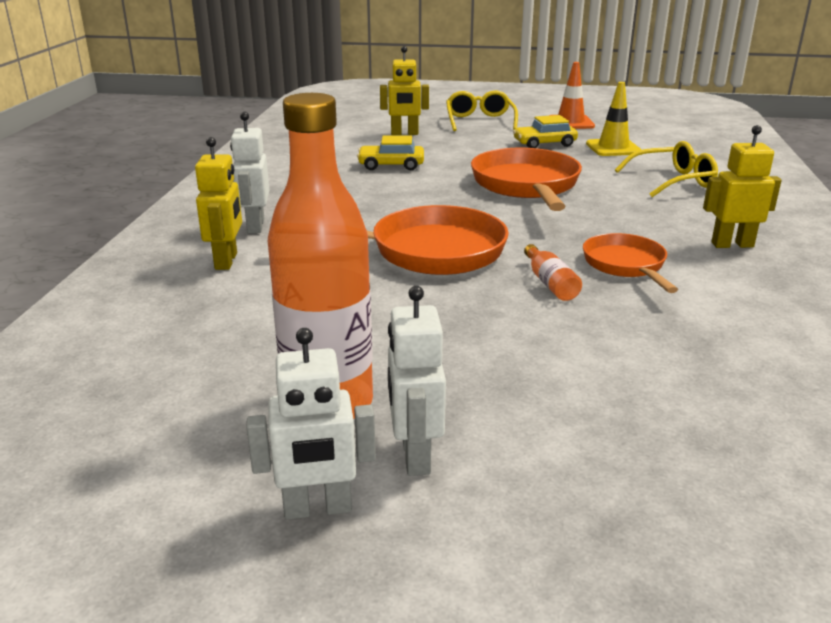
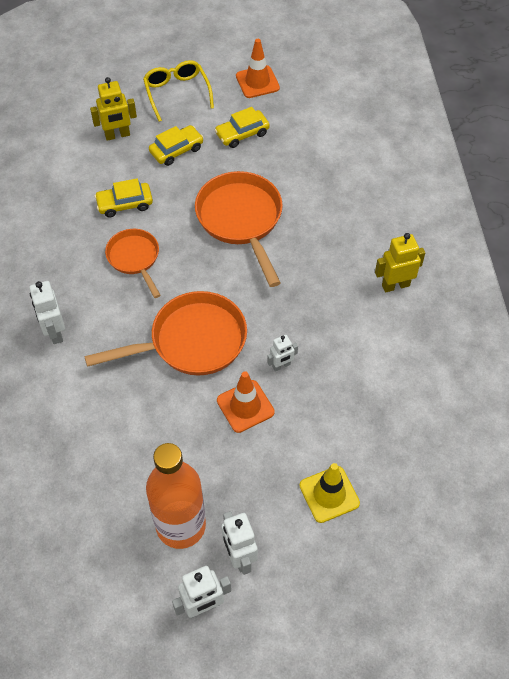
camera: 15 degrees left, 30 degrees up
yellow robot [195,137,242,270] -> none
orange bottle [524,244,582,301] -> white robot [267,335,298,371]
orange pan [583,233,678,293] -> orange pan moved to [105,229,161,298]
yellow traffic cone [586,82,641,156] -> yellow traffic cone moved to [300,463,360,523]
yellow glasses [615,141,718,197] -> none
none -> yellow car [149,125,204,166]
none -> orange traffic cone [217,371,275,433]

